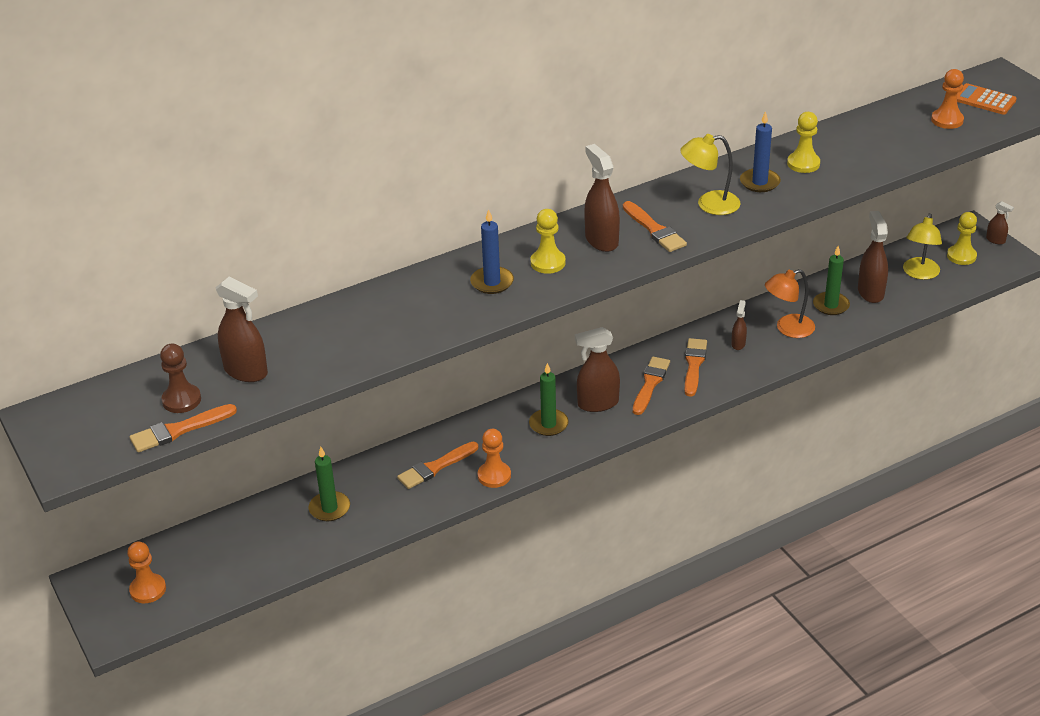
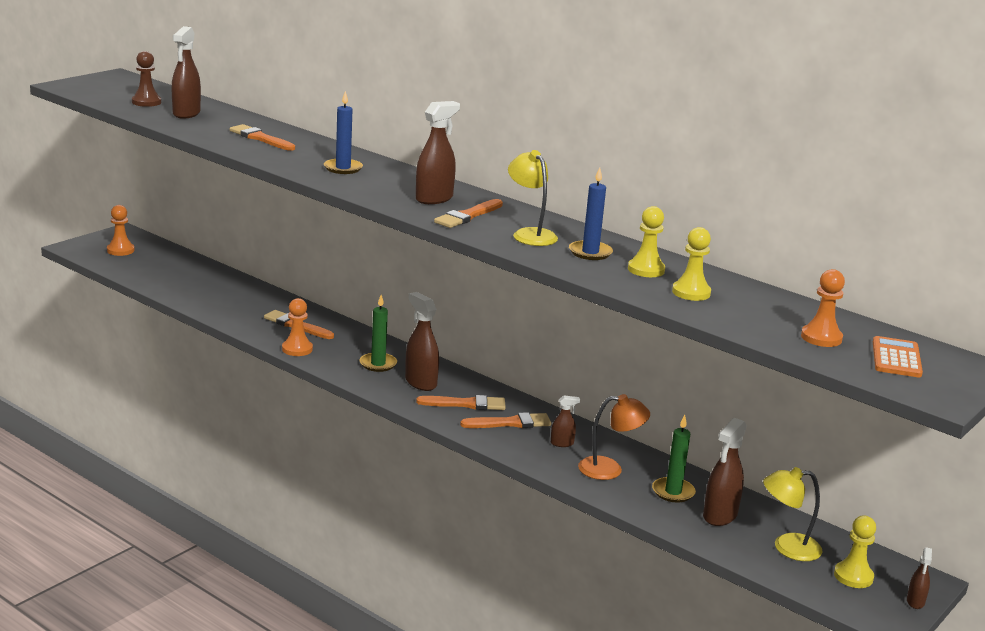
camera: 65 degrees right, 15 degrees down
orange brush [130,404,237,453] -> orange brush moved to [229,124,295,151]
green candle [309,447,350,521] -> none
yellow pawn [531,209,566,274] -> yellow pawn moved to [672,227,711,301]
orange lamp [765,269,815,338] -> orange lamp turned 135 degrees clockwise [578,394,650,480]
brown spray bottle [858,211,888,303] -> brown spray bottle turned 150 degrees clockwise [703,418,747,526]

